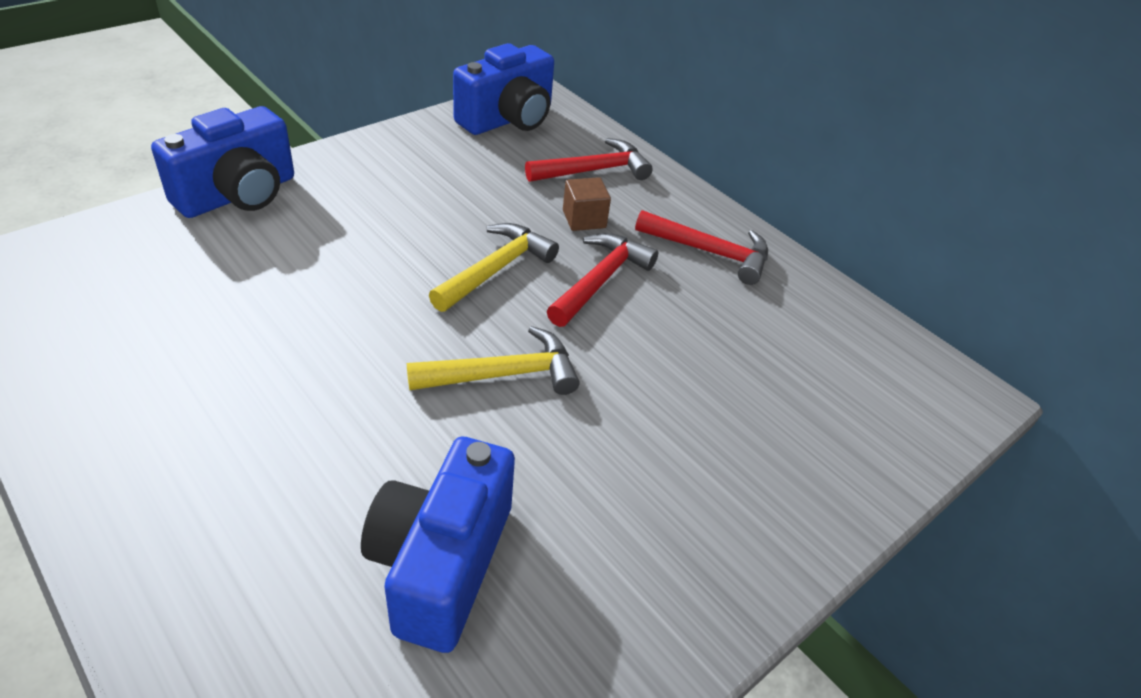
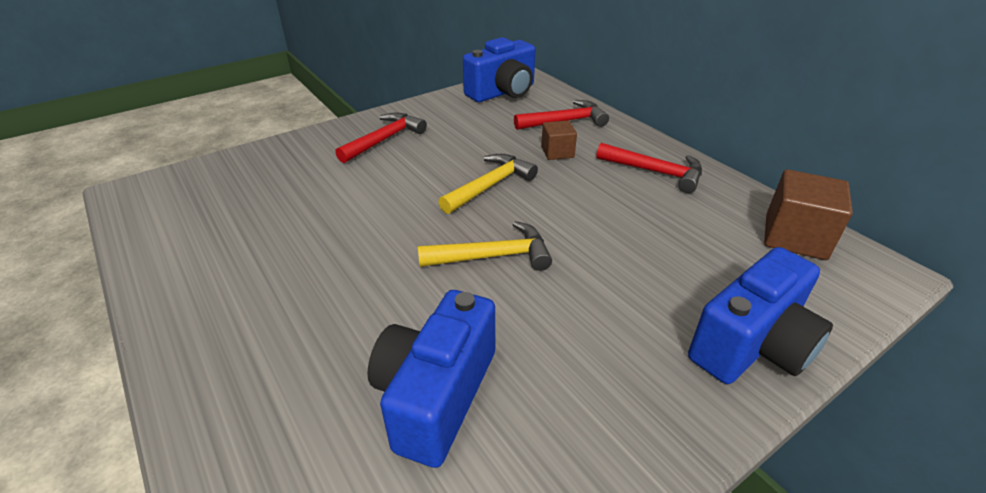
camera: 10 degrees right, 5 degrees down
blue camera [151,106,294,218] -> blue camera moved to [688,247,833,384]
red hammer [547,233,658,327] -> red hammer moved to [335,113,427,163]
none -> brown cube [764,169,853,260]

